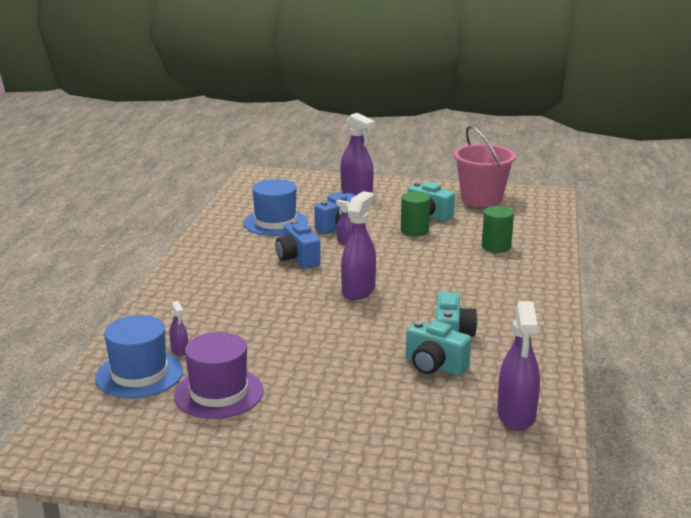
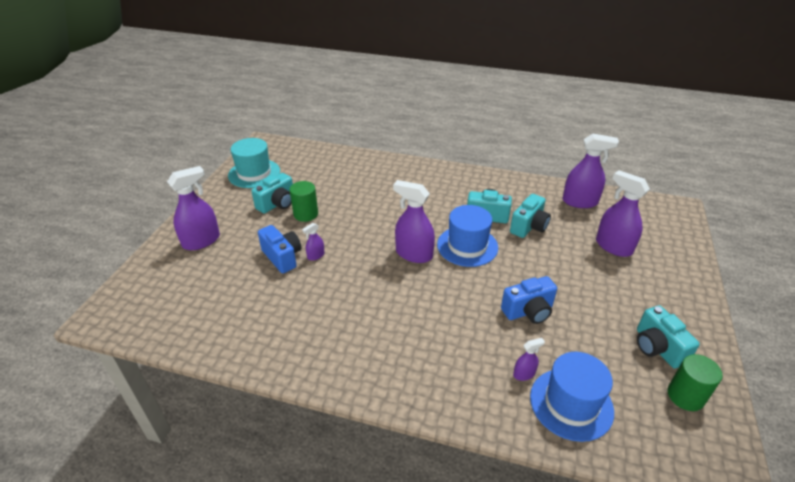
camera: 85 degrees left, 15 degrees up
purple hat [174,332,264,419] -> none
blue hat [244,179,308,236] -> blue hat moved to [437,205,498,267]
blue camera [276,220,321,269] -> blue camera moved to [501,276,557,324]
pink bucket [453,126,516,207] -> turquoise hat [228,138,280,188]
green cylinder [482,206,514,253] -> green cylinder moved to [668,354,723,411]
none -> purple spray bottle [596,170,650,257]
none -> turquoise camera [637,305,700,369]

